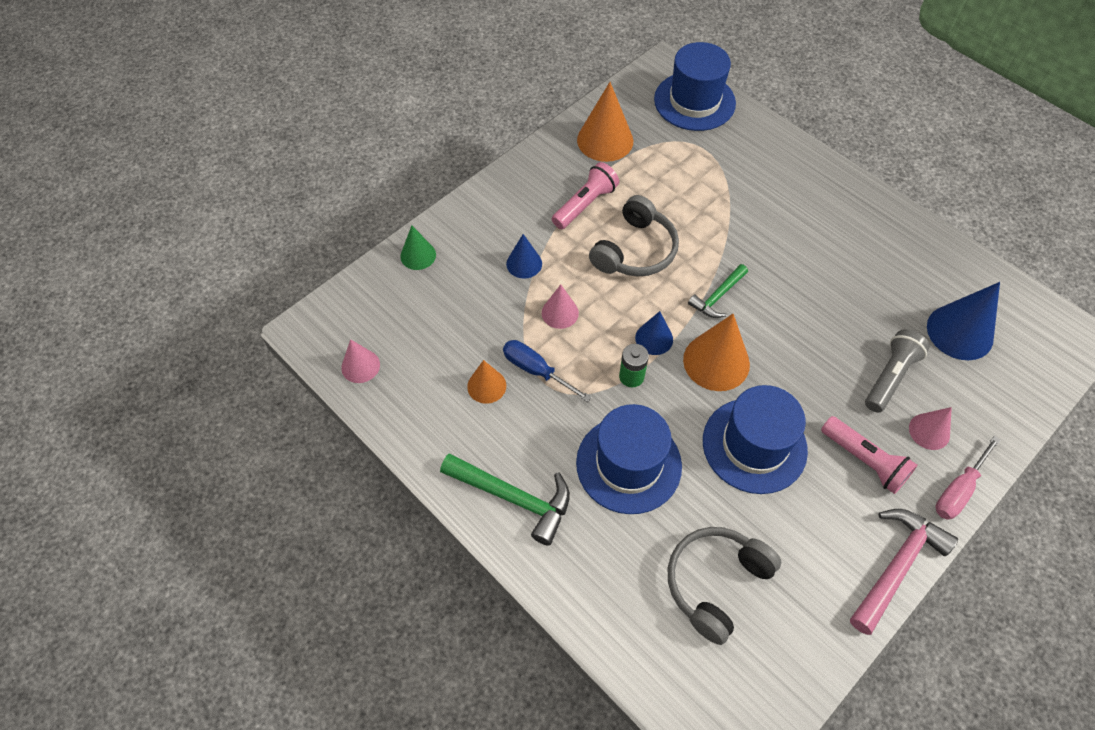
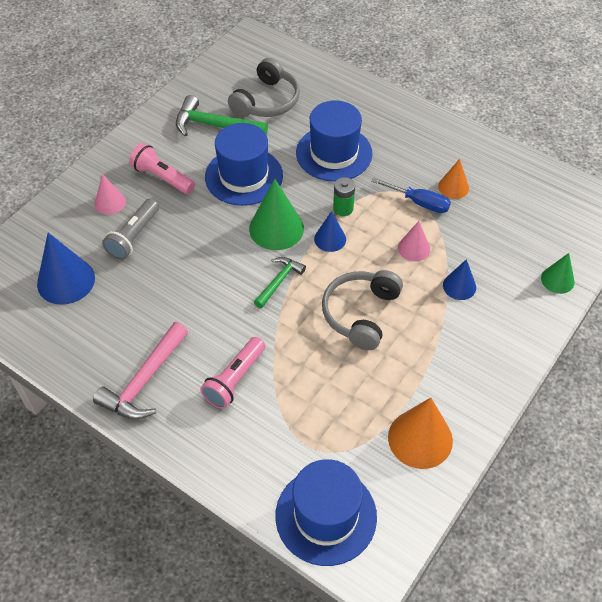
camera: 170 degrees right, 5 degrees down
pink cone [341,339,380,383] -> none
green hammer [440,453,570,546] -> green hammer moved to [176,95,268,136]
pink flashlight [552,162,619,229] -> pink flashlight moved to [200,337,265,409]
orange cone [683,314,750,391] -> green cone [249,179,304,250]
pink hammer [850,509,958,635] -> pink hammer moved to [93,322,188,420]
pink screwdriver [935,436,1000,520] -> none

